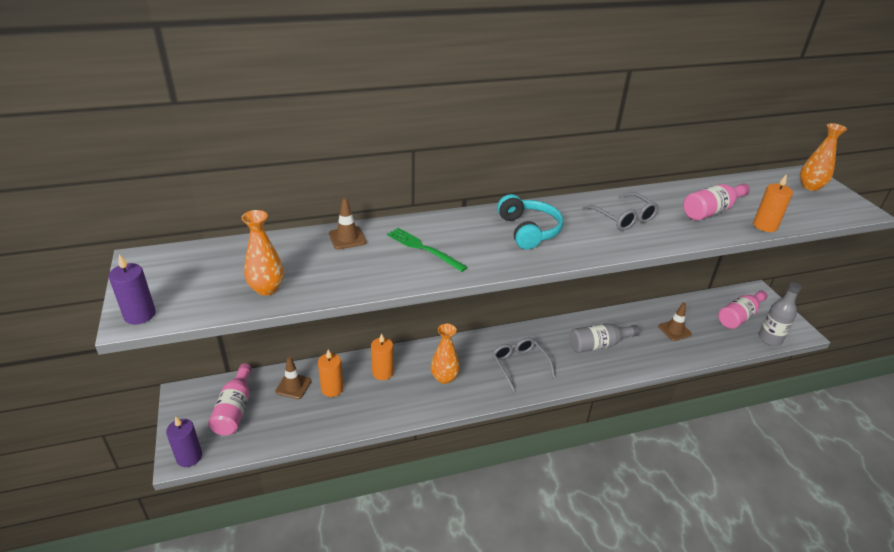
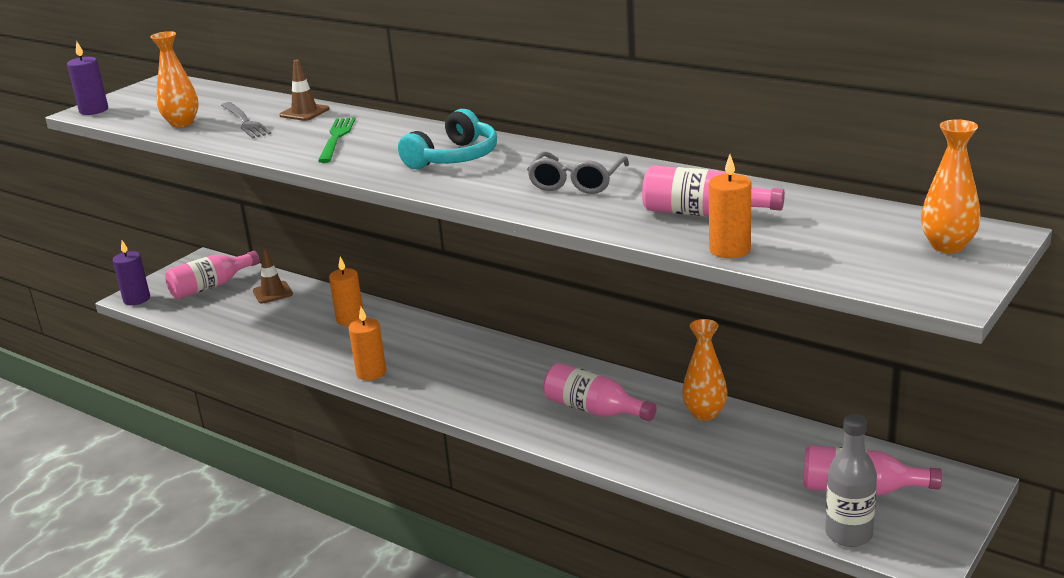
camera: 55 degrees right, 10 degrees down
orange candle [318,350,343,397] -> orange candle moved to [349,307,386,380]
orange vase [431,324,460,384] -> orange vase moved to [682,319,728,421]
grey glasses [492,338,555,392] -> none
grey bottle [569,323,640,353] -> pink bottle [543,363,657,421]
brown traffic cone [658,303,692,341] -> none
none -> grey fork [221,102,271,138]

